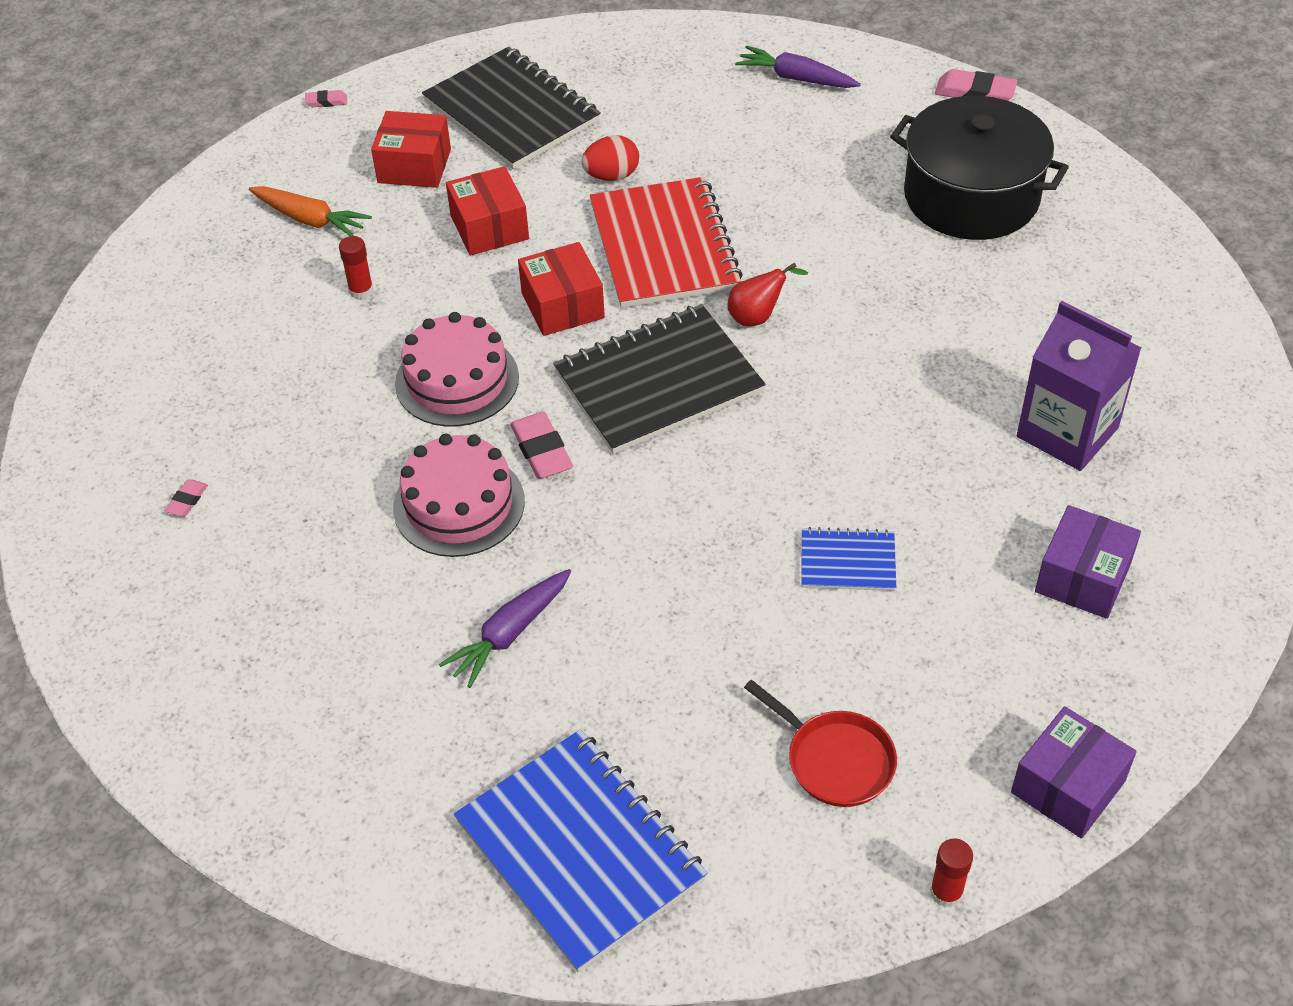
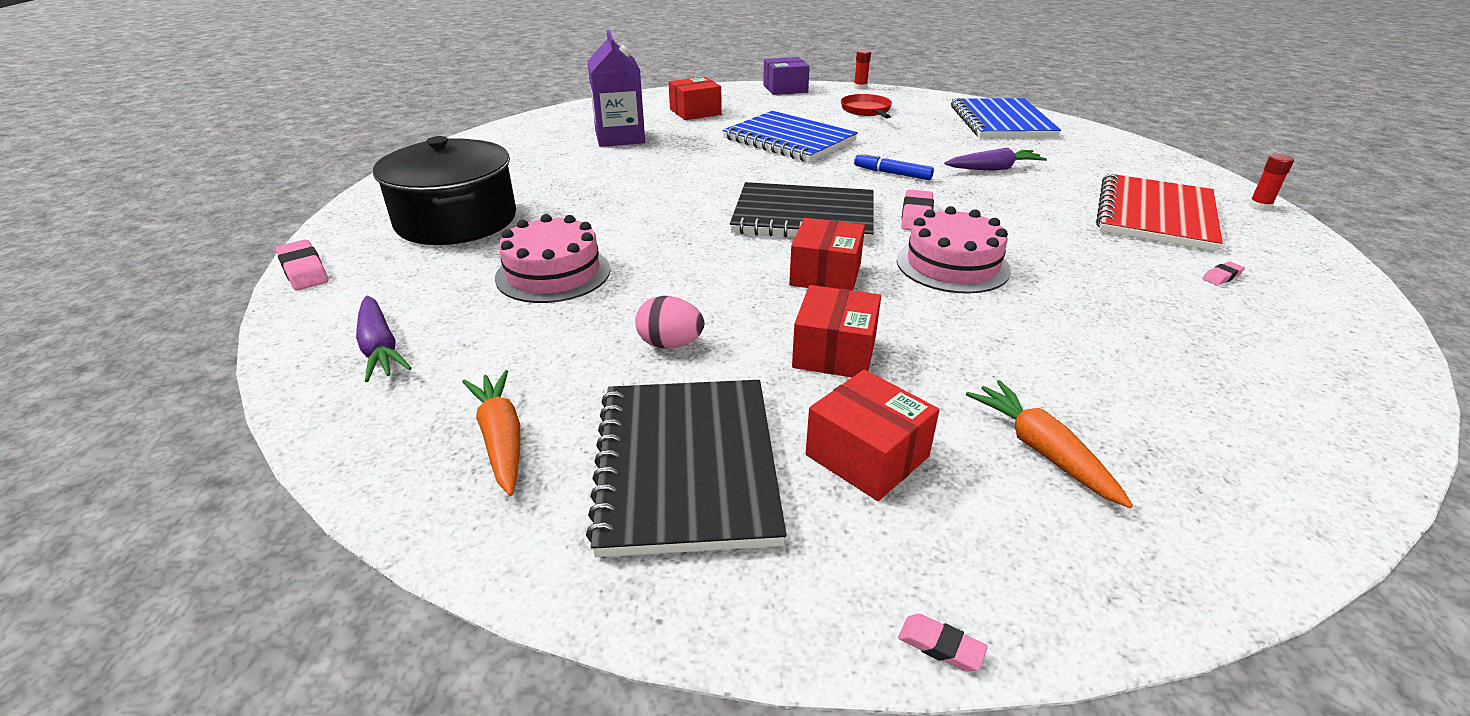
camera: 145 degrees left, 15 degrees down
red glue stick [339,236,374,300] -> red glue stick moved to [1249,154,1294,211]
pink cake [393,434,525,557] -> pink cake moved to [495,214,610,303]
red egg [581,135,639,181] -> pink egg [635,296,704,349]
red notebook [590,177,743,308] -> red notebook moved to [1096,174,1223,251]
red pear [727,263,808,326] -> none
blue notebook [801,527,896,591] -> blue notebook [723,111,858,162], size x2.01
purple box [1035,505,1141,619] -> red box [669,77,722,120]
none -> orange carrot [462,370,520,496]
none -> blue marker [854,152,934,180]

